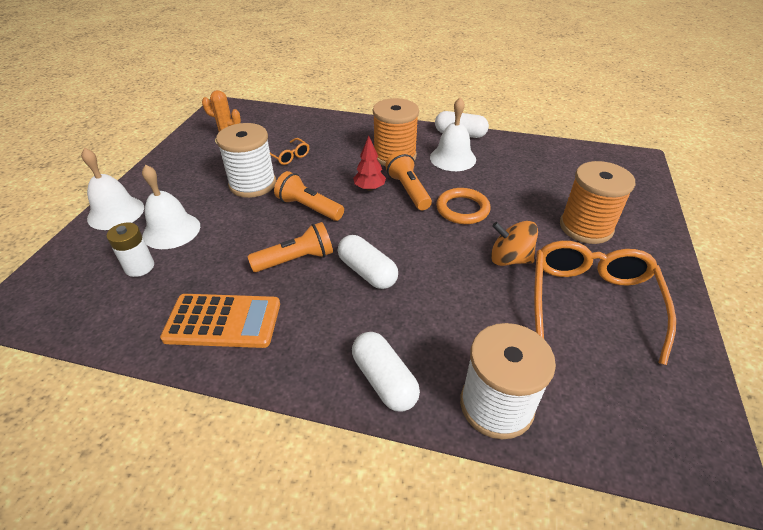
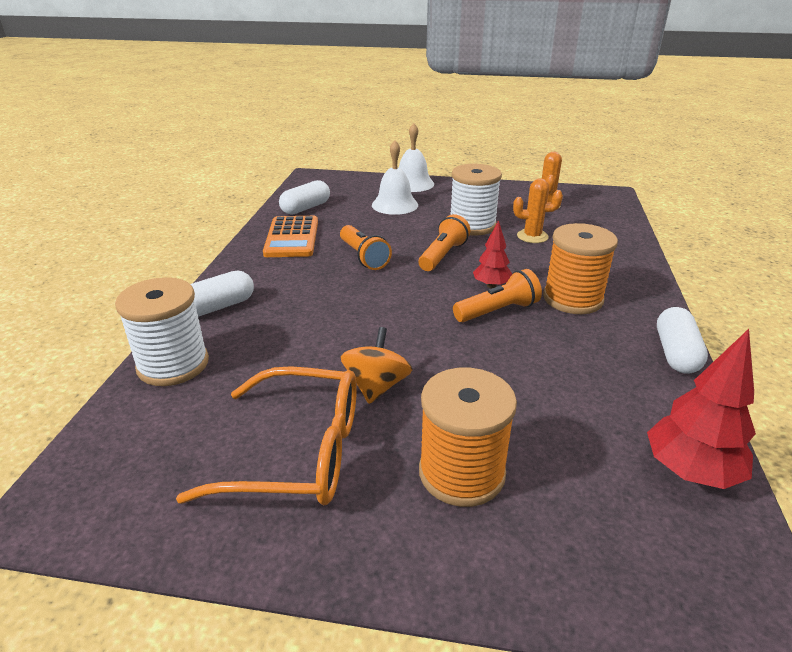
camera: 85 degrees right, 10 degrees down
white battery [106,223,154,277] -> none
orange glasses [270,138,309,165] -> orange cactus [513,178,563,243]
white capsule [338,235,398,289] -> white capsule moved to [279,180,330,215]
white bell [430,97,476,171] -> none
orange ring [436,188,490,224] -> none
none -> red tree [647,329,756,489]

